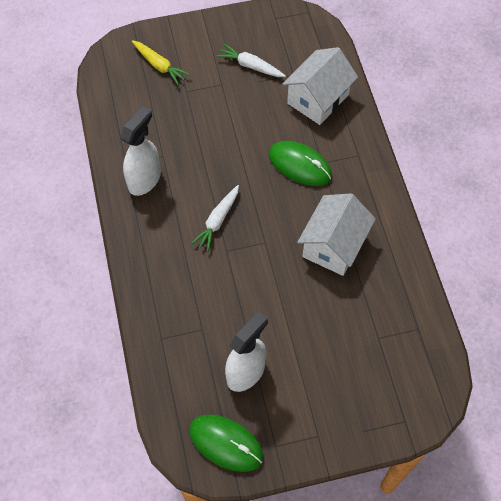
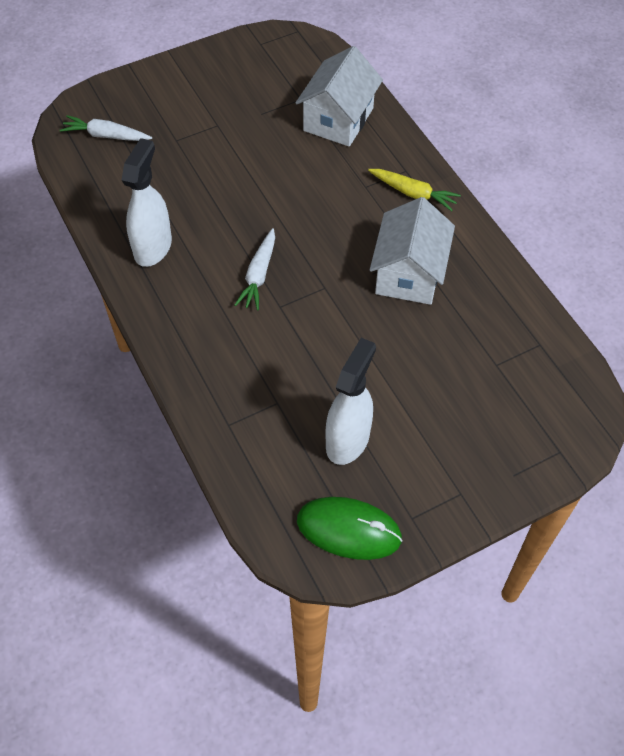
camera: 15 degrees left, 5 degrees down
yellow carrot [132,40,190,85] -> yellow carrot moved to [368,169,461,211]
white carrot [217,44,286,77] -> white carrot moved to [60,115,152,141]
green mouse [269,141,332,186] -> none

